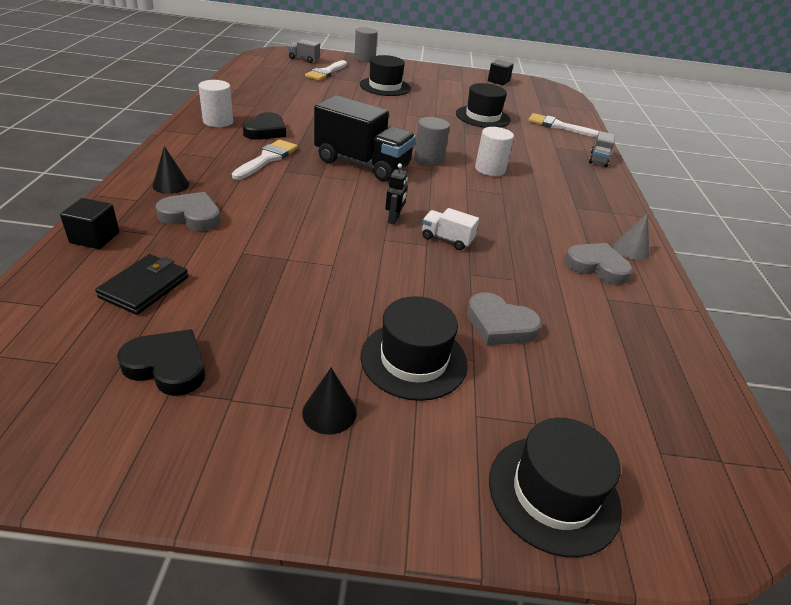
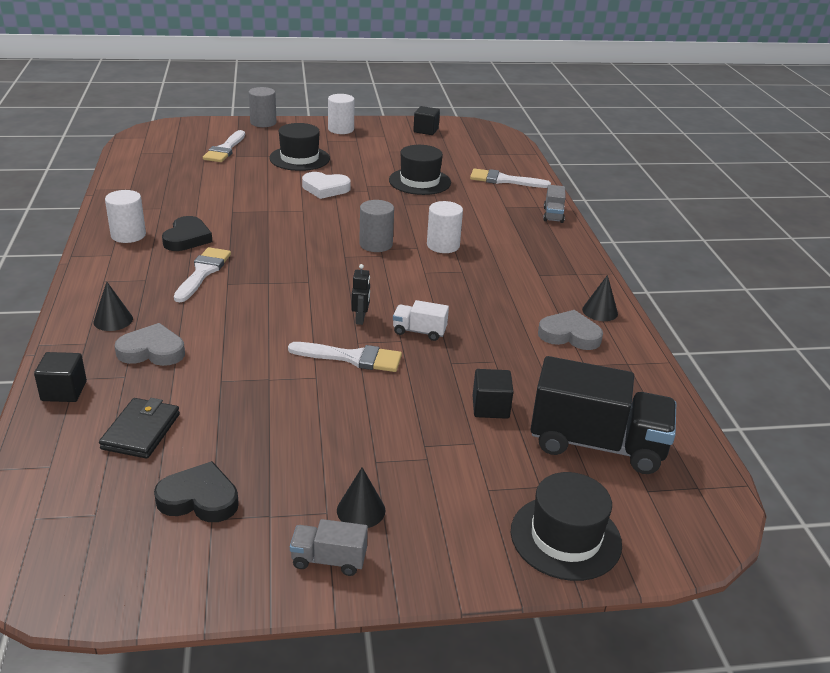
camera: 10 degrees left, 5 degrees down
grey truck [288,39,320,63] -> grey truck moved to [290,519,368,576]
black truck [314,95,416,181] -> black truck moved to [530,356,676,474]
black hat [361,296,468,401] -> none
grey heart [467,292,542,345] -> black cube [473,369,514,419]
grey cone [614,213,650,260] -> black cone [582,275,618,321]
none -> white brush [288,342,402,372]
none -> white heart [302,172,351,199]
none -> white cylinder [328,94,355,134]

